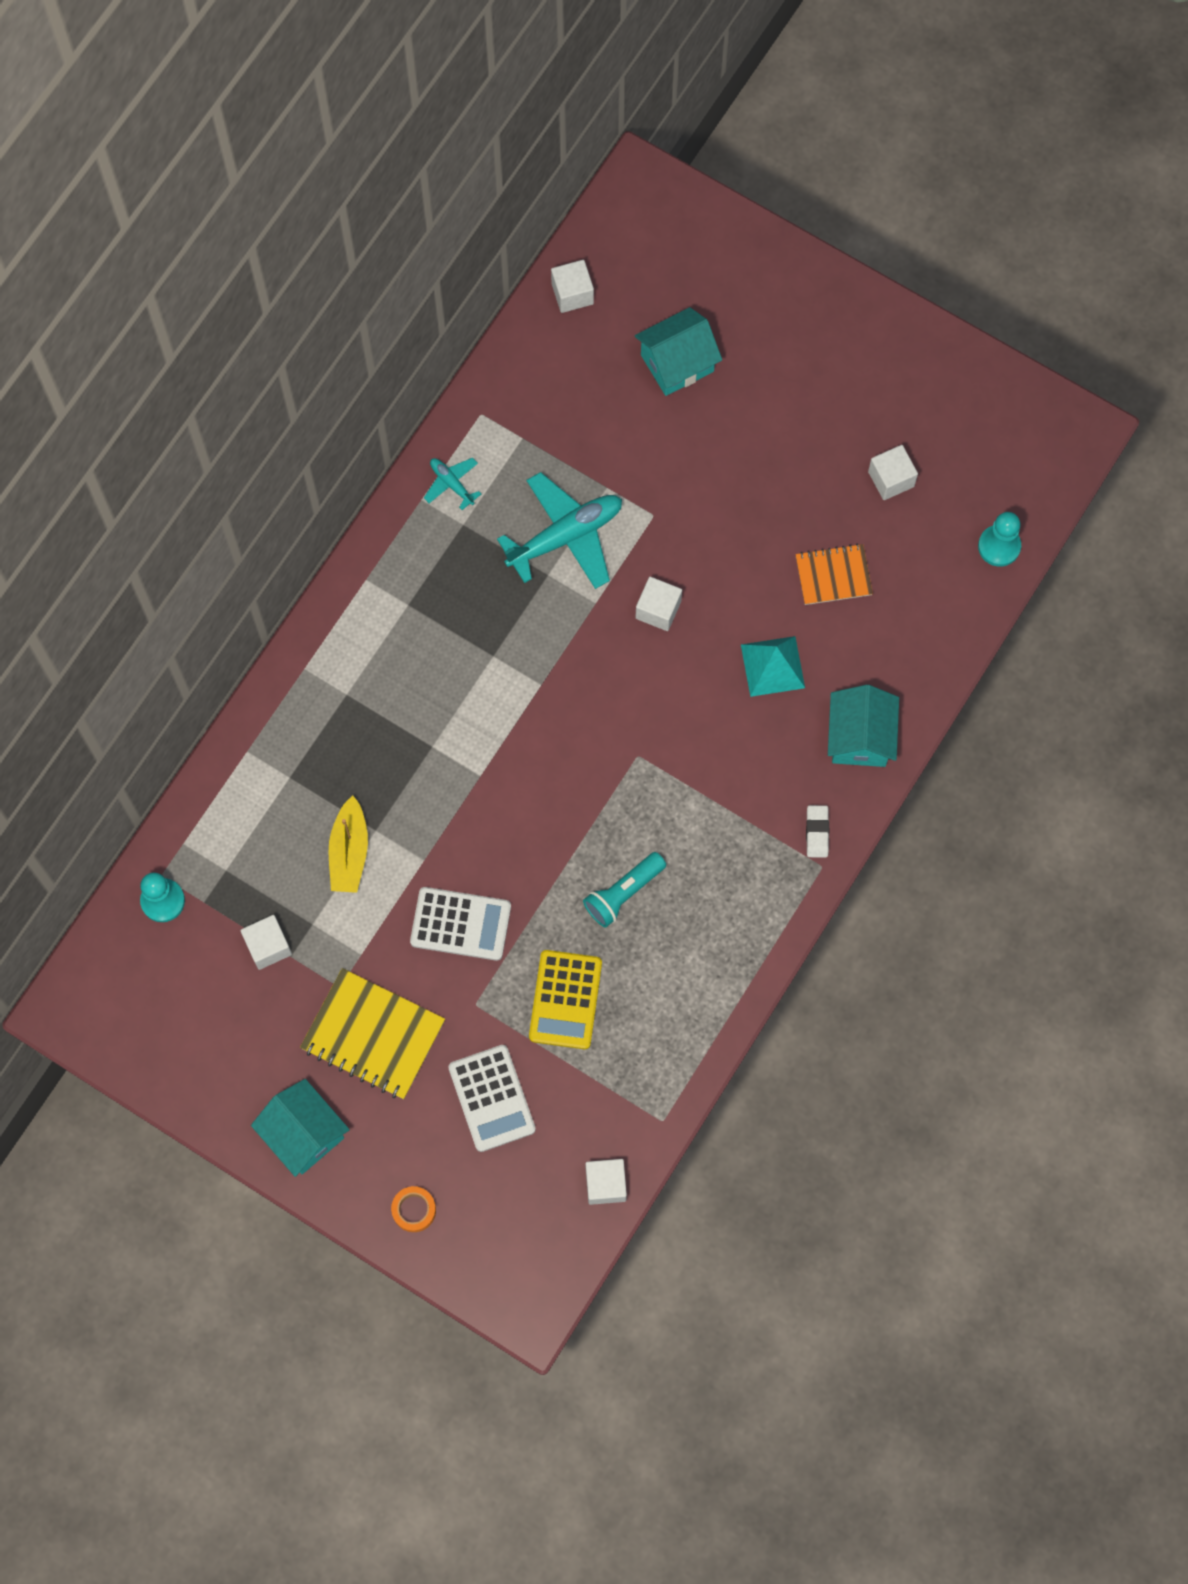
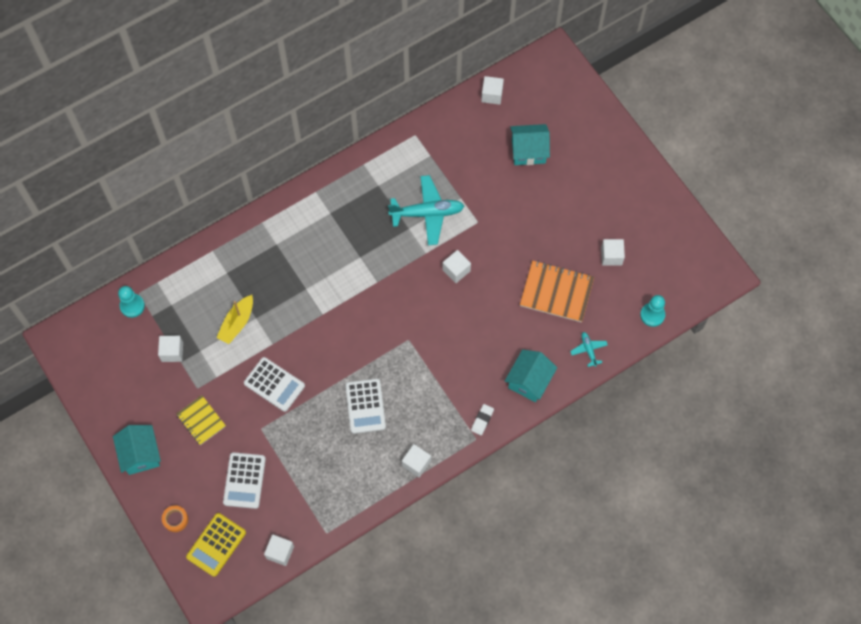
camera: 25 degrees right, 5 degrees down
yellow notebook [300,968,445,1099] -> yellow notebook [176,395,226,445], size x0.62
turquoise plane [424,458,481,510] -> turquoise plane moved to [570,332,608,367]
yellow calculator [529,950,602,1049] -> yellow calculator moved to [186,513,246,577]
turquoise flashlight [583,852,666,928] -> white calculator [345,379,386,434]
turquoise pyramid [741,636,805,697] -> none
orange notebook [795,544,873,605] -> orange notebook [520,261,594,322], size x1.62
none -> white cube [402,444,431,478]

